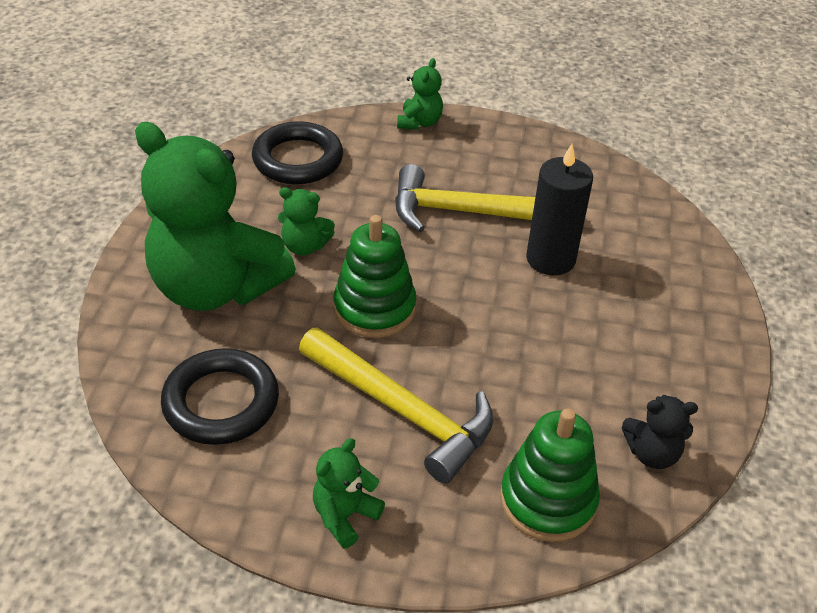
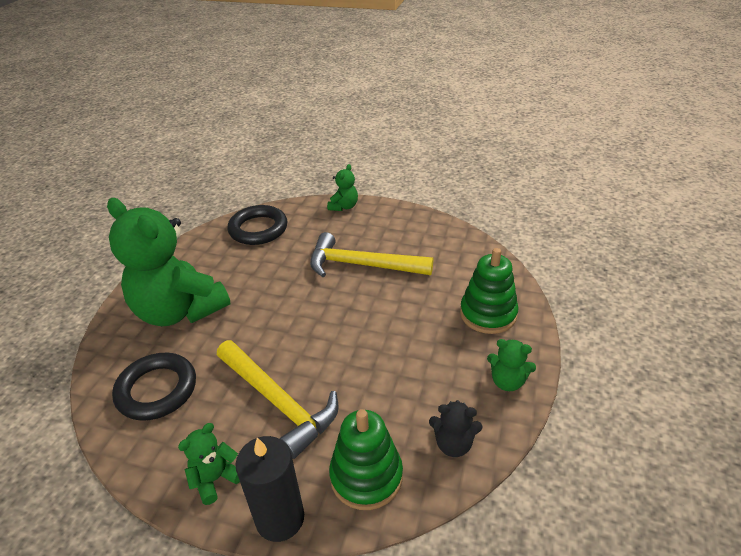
camera: 10 degrees right, 5 degrees down
green teddy bear [278,187,335,256] -> green teddy bear moved to [487,339,536,391]
green stacking toy [334,215,417,338] -> green stacking toy moved to [460,248,518,334]
black candle [526,144,593,275] -> black candle moved to [236,436,304,542]

